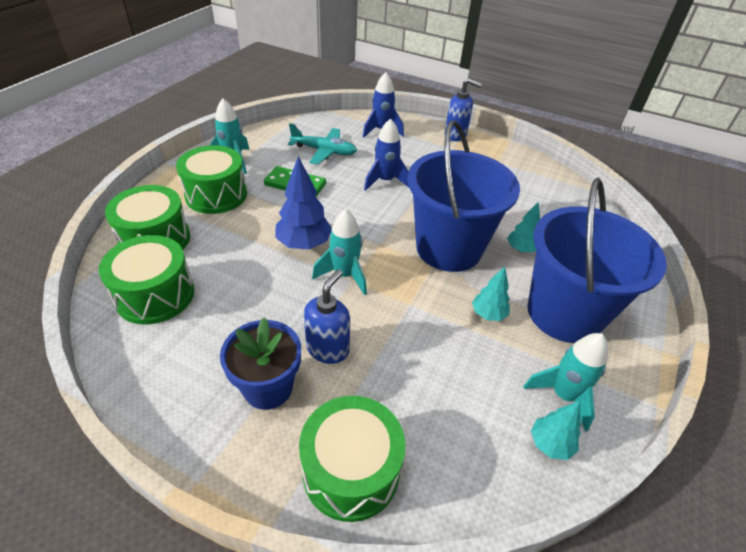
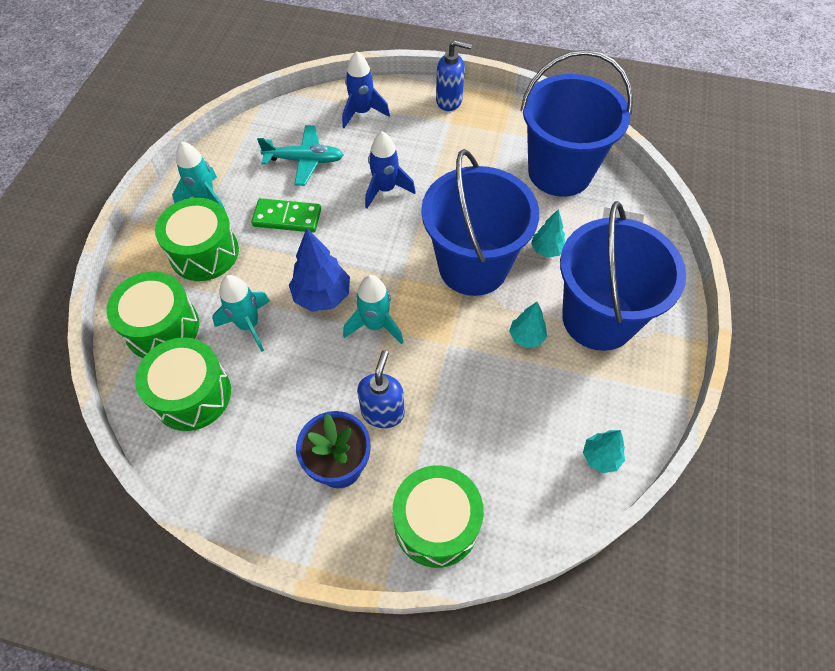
camera: 10 degrees left, 15 degrees up
turquoise rocket [524,333,608,432] -> turquoise rocket moved to [212,275,270,352]
none -> blue bucket [520,50,633,197]

